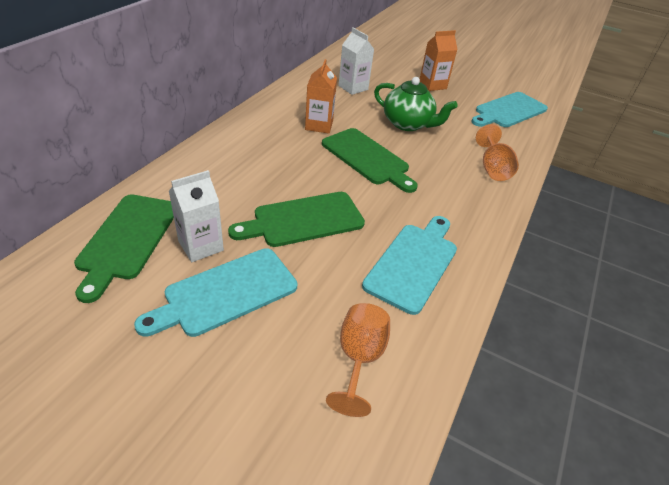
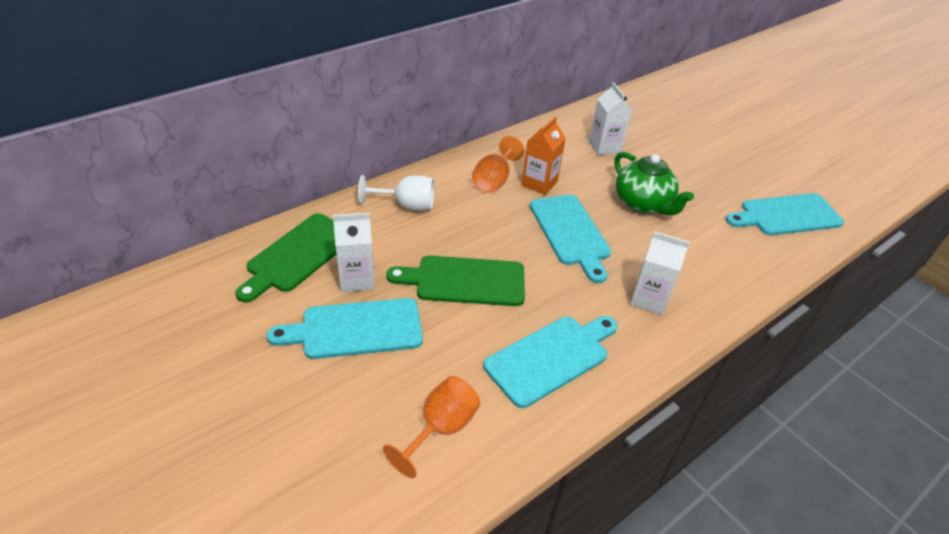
camera: 25 degrees right, 0 degrees up
green cutting board [322,128,418,193] -> turquoise cutting board [530,195,611,283]
orange carton [420,30,457,91] -> none
orange goblet [476,124,519,181] -> orange goblet moved to [472,136,524,193]
none -> white goblet [358,175,434,211]
none -> white carton [630,231,690,315]

